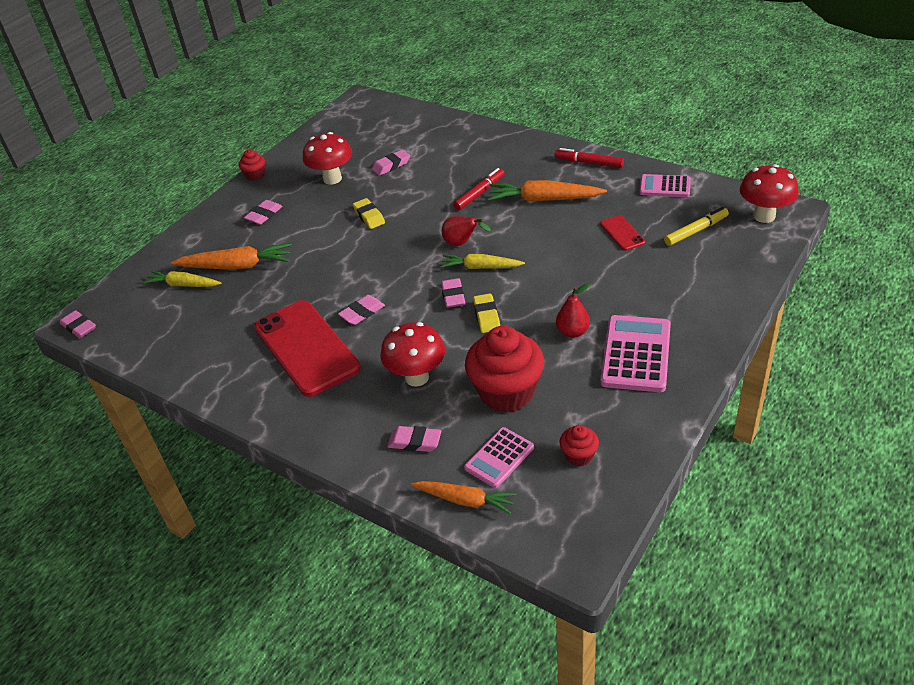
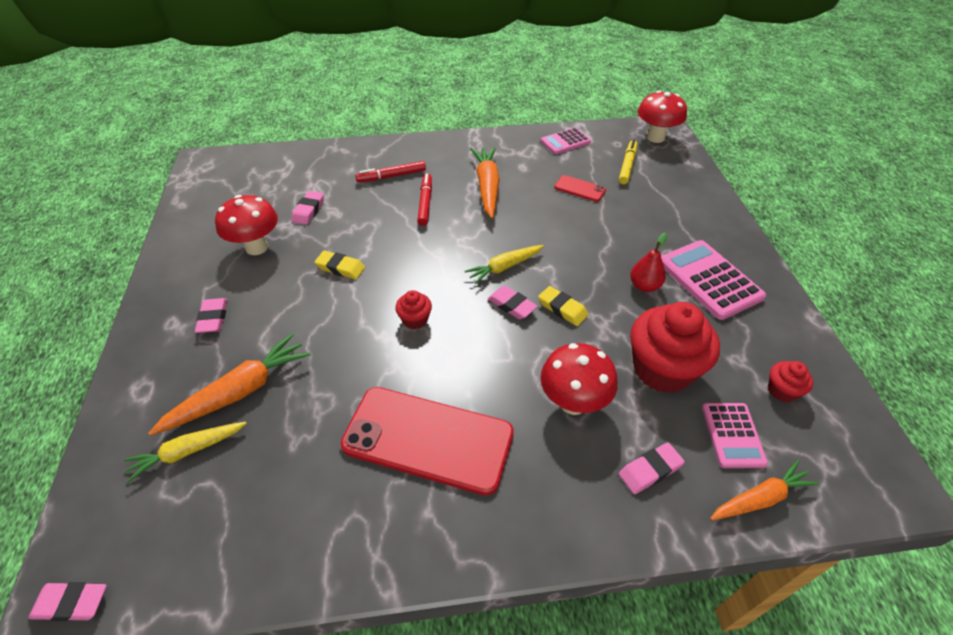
camera: 45 degrees left, 5 degrees up
red cupcake [239,150,265,181] -> red cupcake moved to [395,290,432,329]
pink eraser [338,295,385,325] -> none
red pear [442,216,491,246] -> none
orange carrot [488,180,607,202] -> orange carrot turned 120 degrees clockwise [470,147,500,219]
red marker [555,148,624,168] -> red marker moved to [355,161,426,182]

